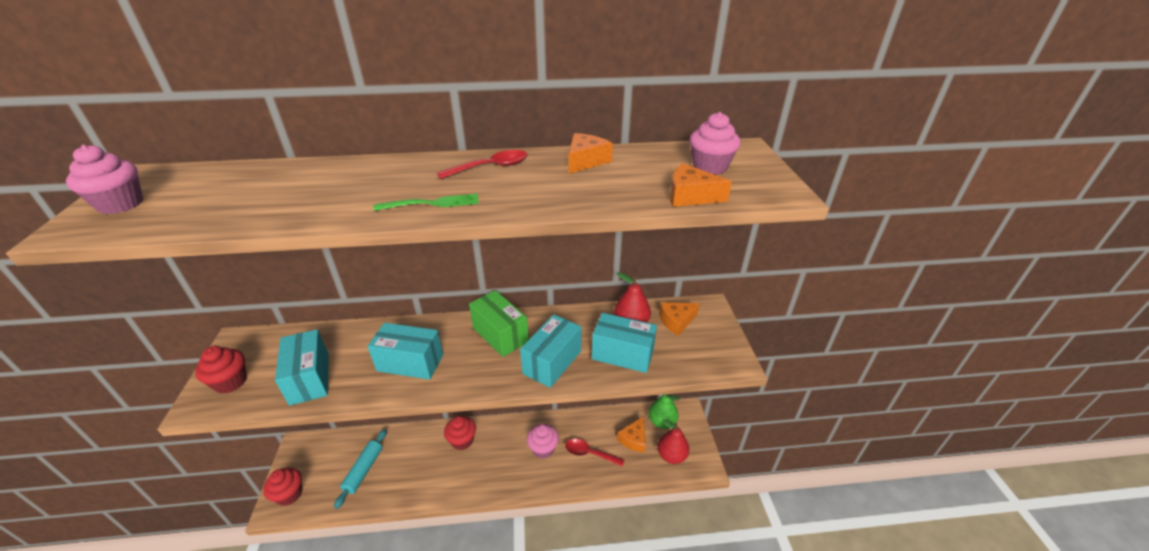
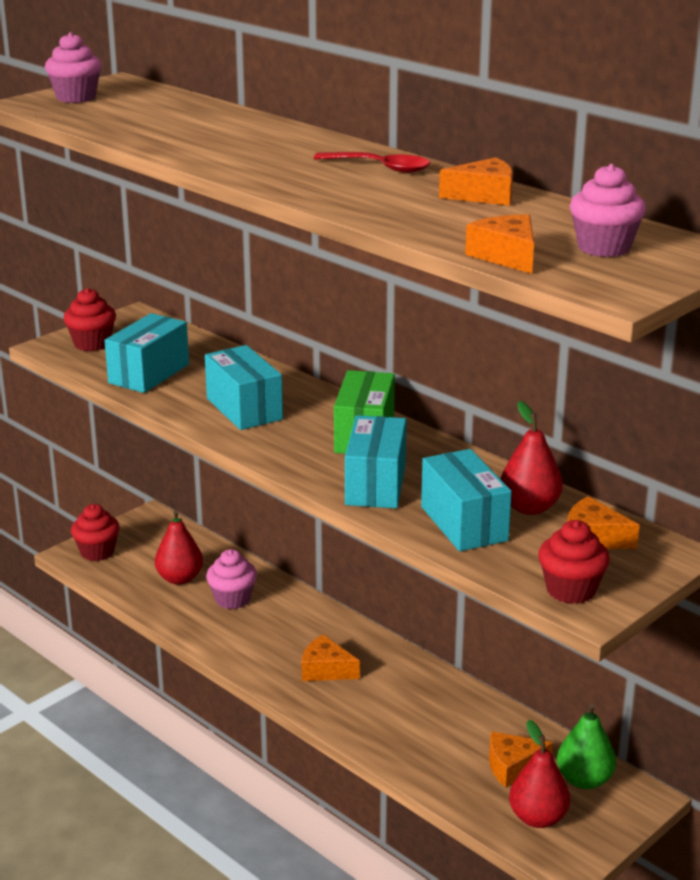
camera: 50 degrees right, 10 degrees down
turquoise rolling pin [334,429,387,509] -> red pear [155,510,203,585]
green fork [373,194,479,211] -> none
red cupcake [444,416,476,450] -> red cupcake moved to [538,520,610,604]
turquoise box [520,314,582,388] -> turquoise box turned 75 degrees counterclockwise [345,415,406,508]
pink cupcake [527,424,559,459] -> pink cupcake moved to [206,549,257,609]
red spoon [565,439,624,467] -> none
none -> orange cheese [302,635,360,681]

